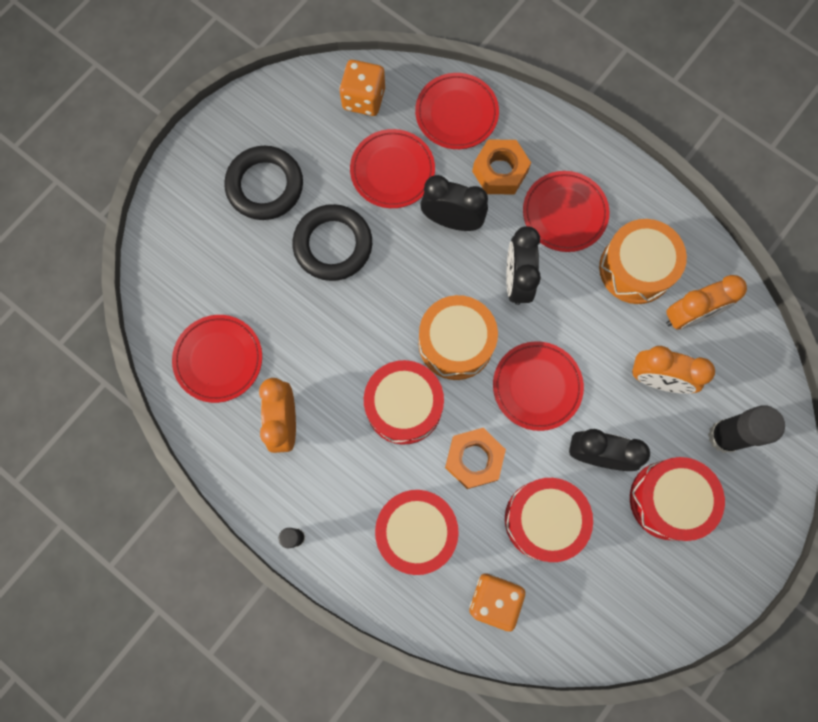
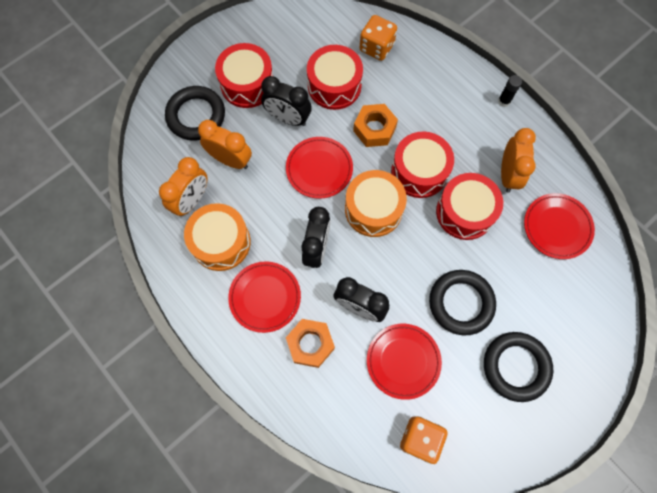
camera: 170 degrees left, 5 degrees down
red drum [375,490,459,575] -> red drum moved to [436,173,503,240]
red plate [415,73,499,149] -> none
orange clock [666,275,747,330] -> orange clock turned 135 degrees clockwise [159,157,208,216]
black glue stick [708,405,785,453] -> black ring [165,86,225,141]

